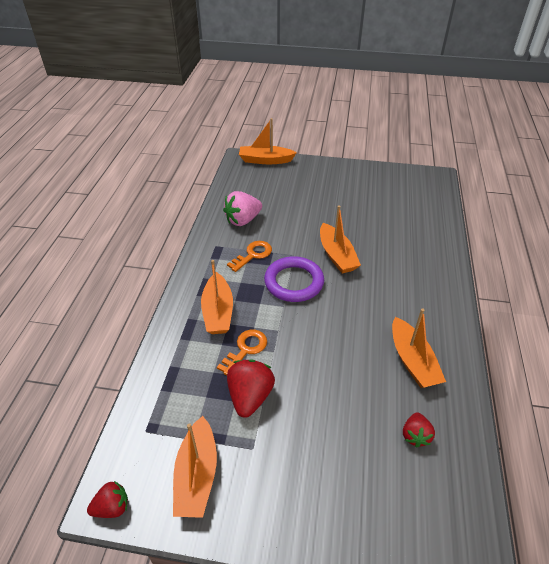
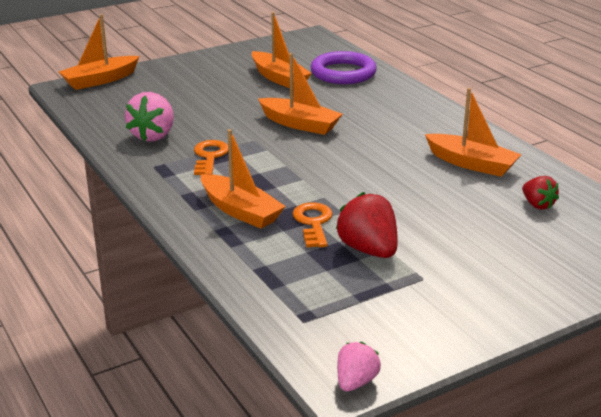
camera: 40 degrees left, 15 degrees down
red strawberry [87,481,128,518] -> pink strawberry [337,342,381,392]
orange boat [173,416,217,518] -> orange boat moved to [252,12,312,88]
purple ring [264,256,324,302] -> purple ring moved to [311,51,377,84]

